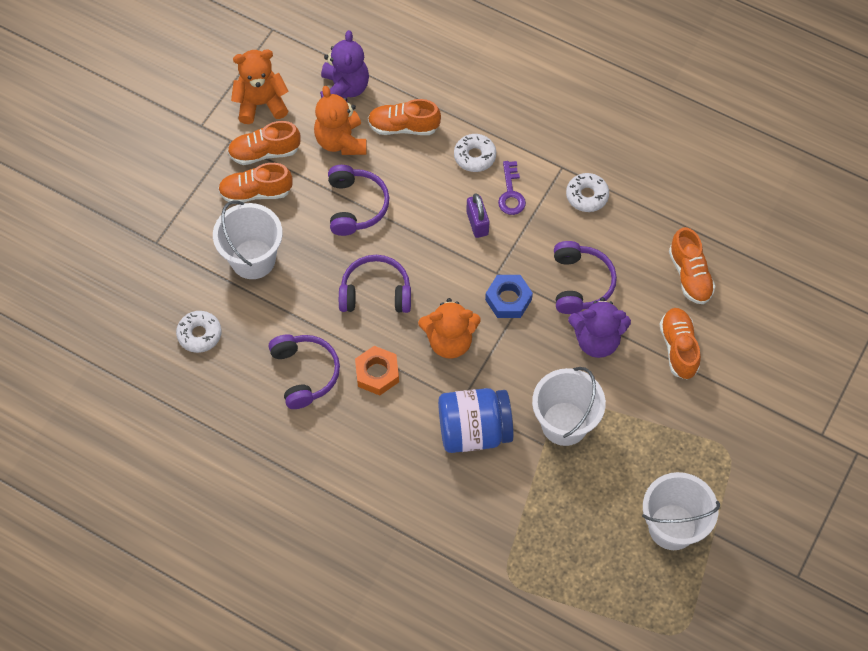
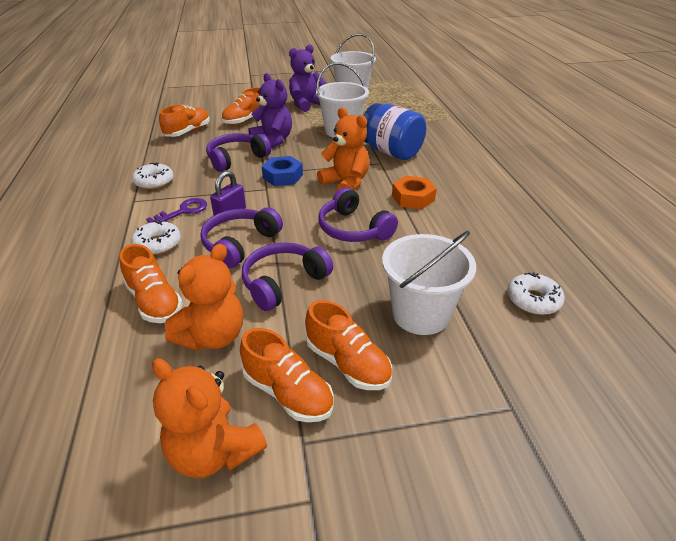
camera: 130 degrees left, 25 degrees down
purple headphones [268,334,340,409] -> purple headphones moved to [200,207,283,268]
purple teddy bear [320,30,369,102] -> purple teddy bear moved to [289,44,326,112]

